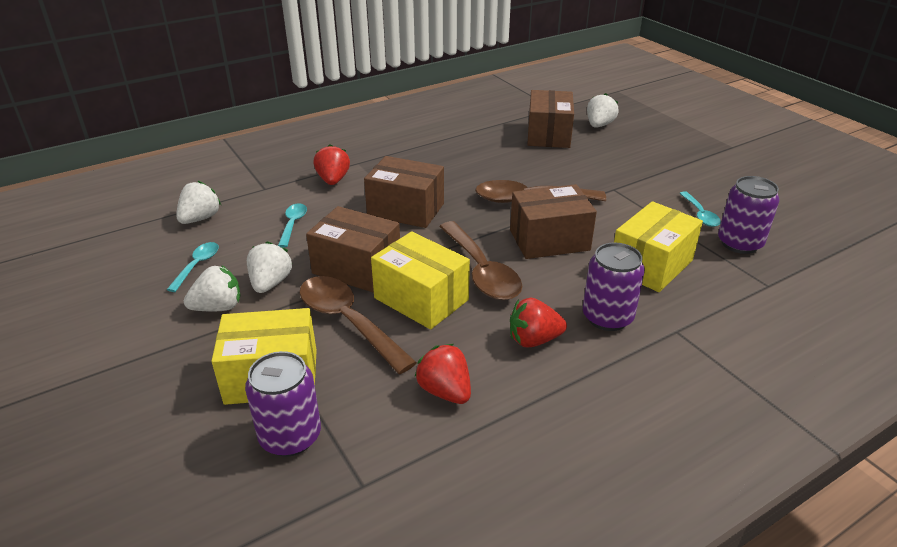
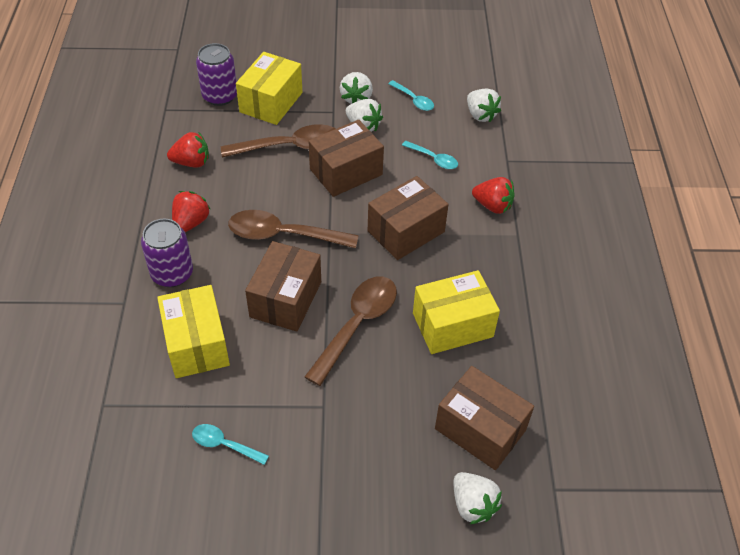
camera: 120 degrees right, 15 degrees up
yellow box [371,231,470,329] -> yellow box moved to [413,270,500,354]
purple can [718,176,780,254] -> none

